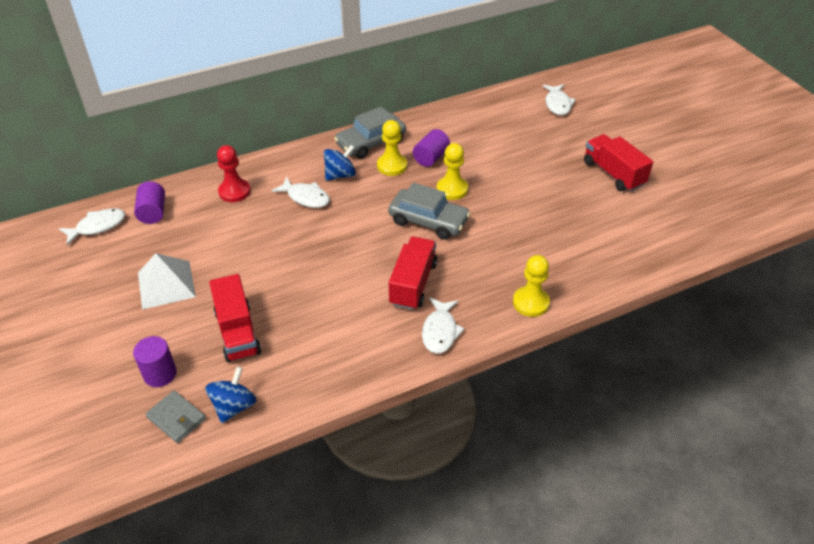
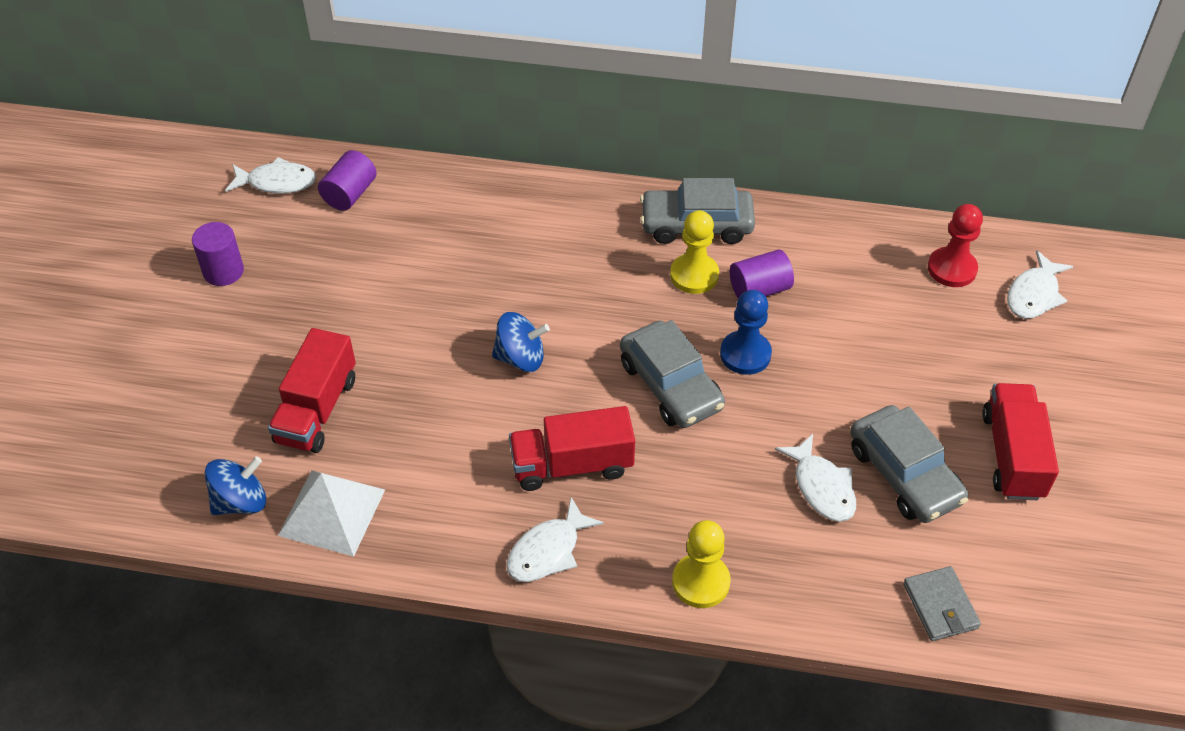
camera: 35 degrees right, 5 degrees up
purple cylinder [133,336,177,387] -> purple cylinder moved to [192,222,244,286]
white pyramid [138,253,196,310] -> white pyramid moved to [278,470,385,557]
grey wallet [145,390,206,443] -> grey wallet moved to [903,566,981,641]
red pawn [217,145,251,202] -> red pawn moved to [928,204,983,287]
white fish [271,177,330,208] -> white fish moved to [775,434,856,522]
blue spinning top [324,145,356,181] -> blue spinning top moved to [492,312,550,372]
red truck [389,237,438,310] -> red truck turned 150 degrees counterclockwise [509,406,635,491]
yellow pawn [437,143,468,200] -> blue pawn [720,290,772,375]
none -> grey car [850,405,968,523]

